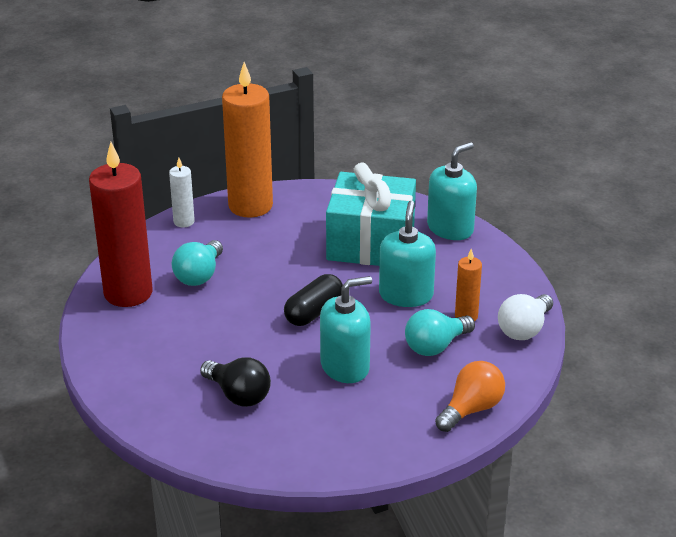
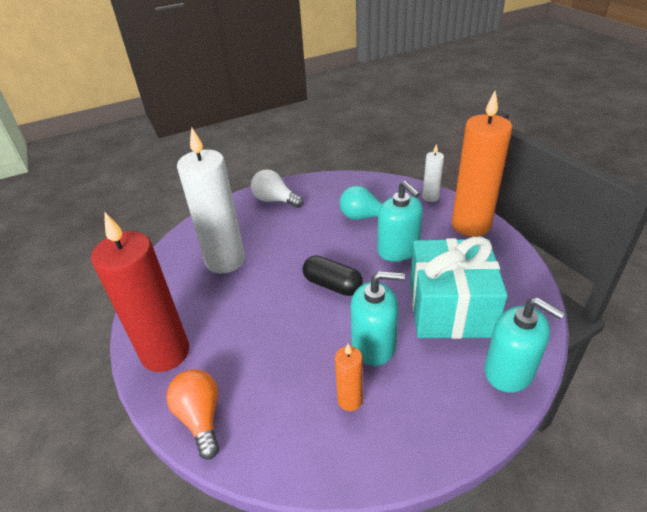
camera: 85 degrees right, 5 degrees up
red candle [89,142,153,307] -> red candle moved to [91,212,189,372]
black light bulb [200,357,271,407] -> white candle [177,127,245,274]
turquoise soap dispenser [320,276,372,383] -> turquoise soap dispenser moved to [377,181,423,262]
turquoise light bulb [405,309,475,356] -> none
orange light bulb [435,361,505,432] -> orange light bulb turned 150 degrees counterclockwise [166,369,219,459]
white light bulb [498,294,553,340] -> white light bulb moved to [251,169,304,208]

